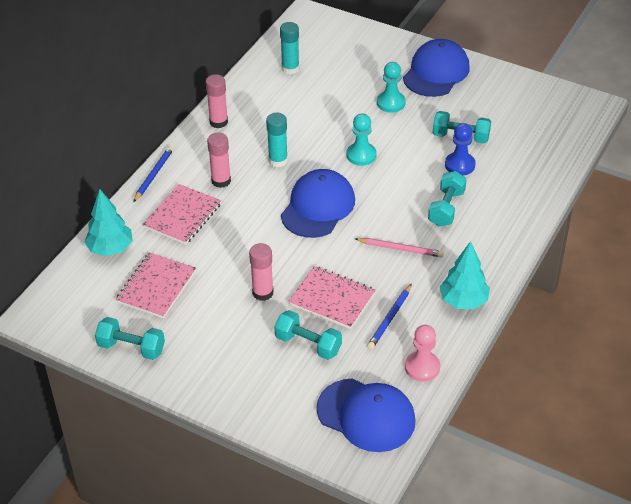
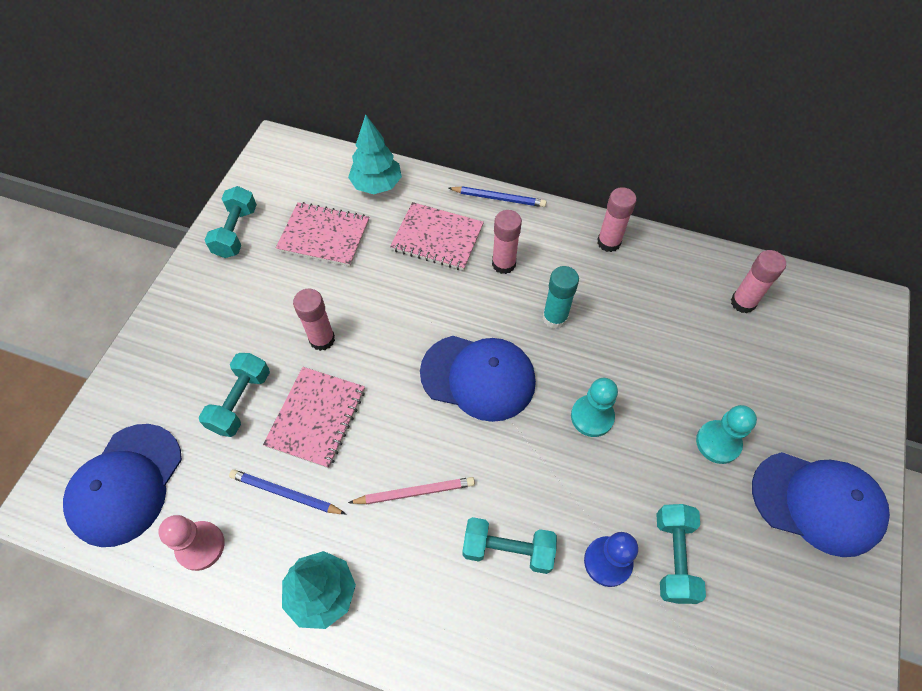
camera: 80 degrees right, 15 degrees up
turquoise glue stick [280,22,299,75] -> pink glue stick [731,250,786,313]
pink pencil [355,238,444,257] -> pink pencil turned 105 degrees counterclockwise [348,477,475,504]

